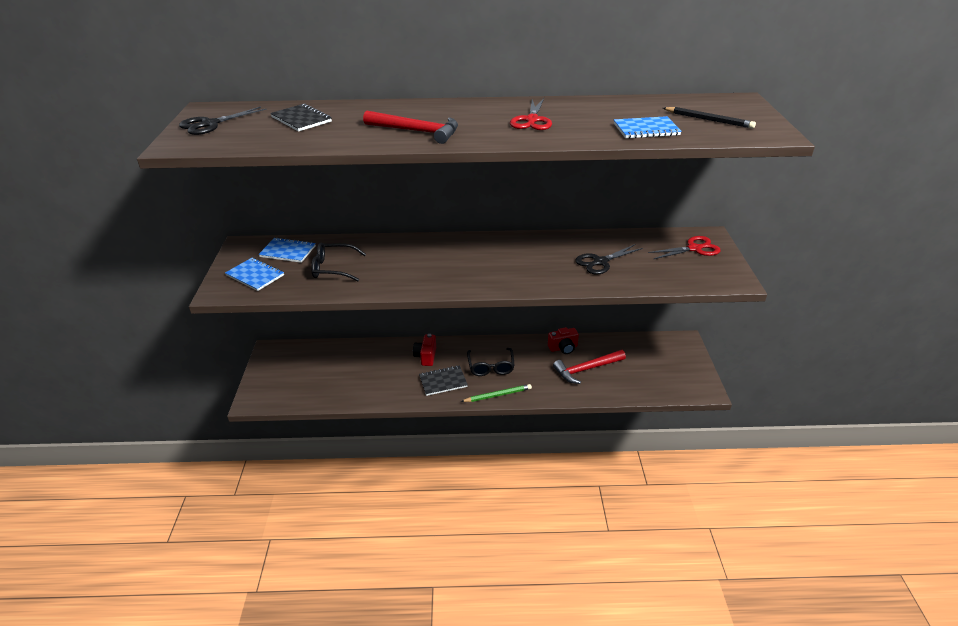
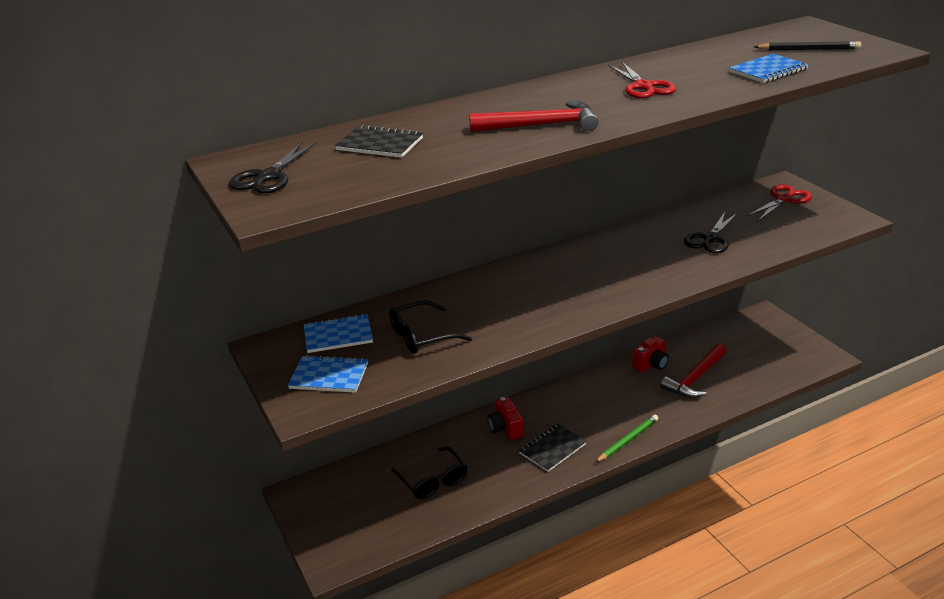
camera: 25 degrees left, 5 degrees down
black glasses [467,348,515,376] -> black glasses moved to [391,447,467,499]

